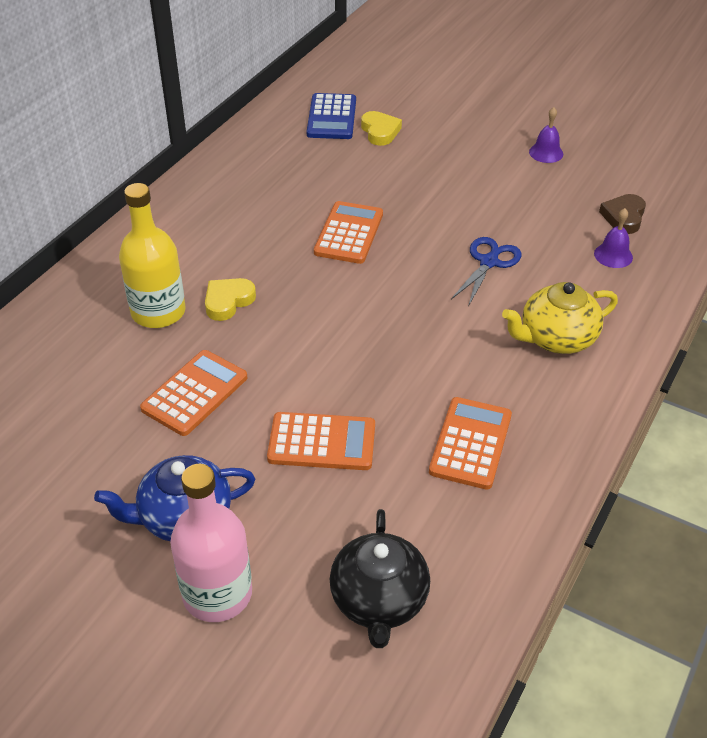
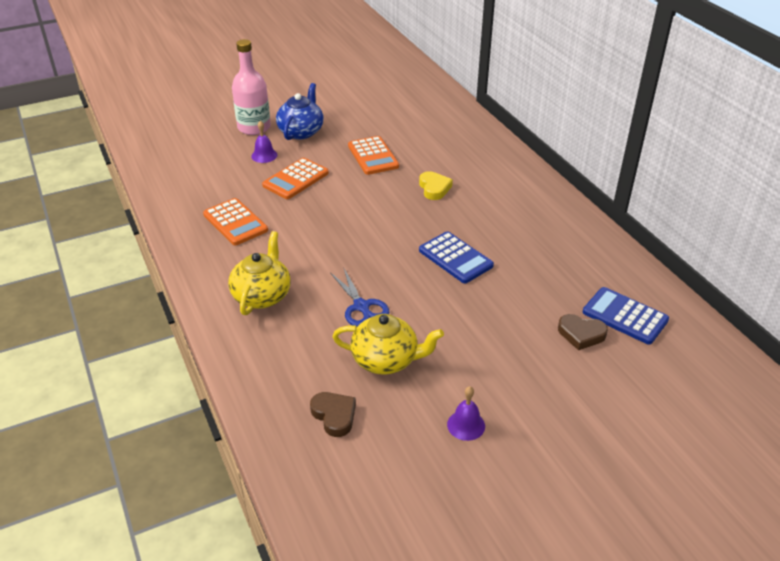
camera: 125 degrees right, 5 degrees down
yellow bottle [119,183,186,328] -> none
orange calculator [314,201,383,264] -> blue calculator [419,231,494,283]
black teapot [330,509,430,648] -> none
yellow heart [361,111,402,146] -> brown heart [558,314,608,350]
purple bell [594,208,633,268] -> purple bell moved to [251,121,277,163]
none -> yellow teapot [332,314,444,375]

